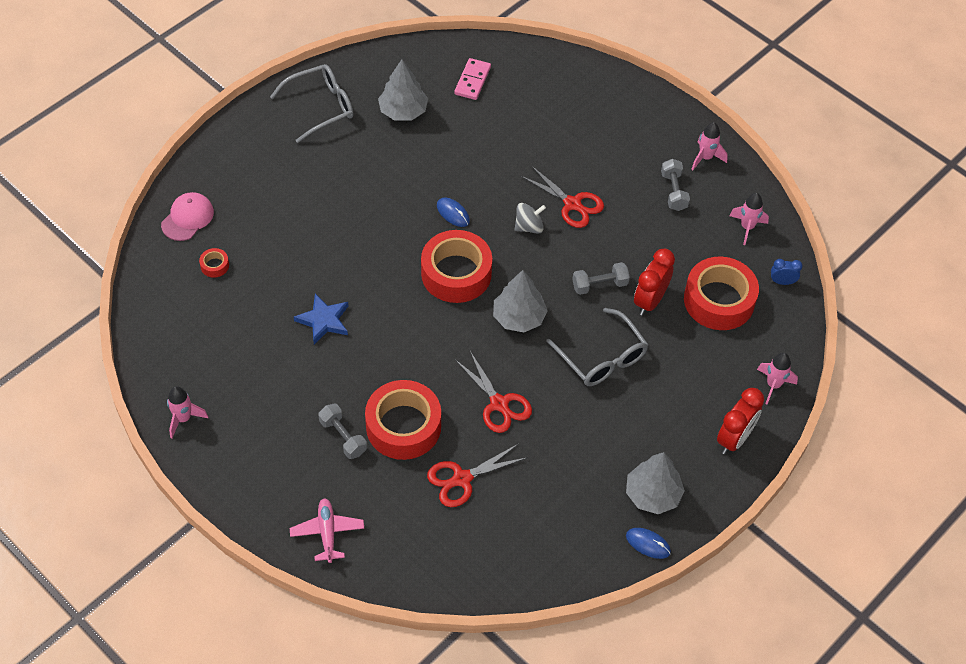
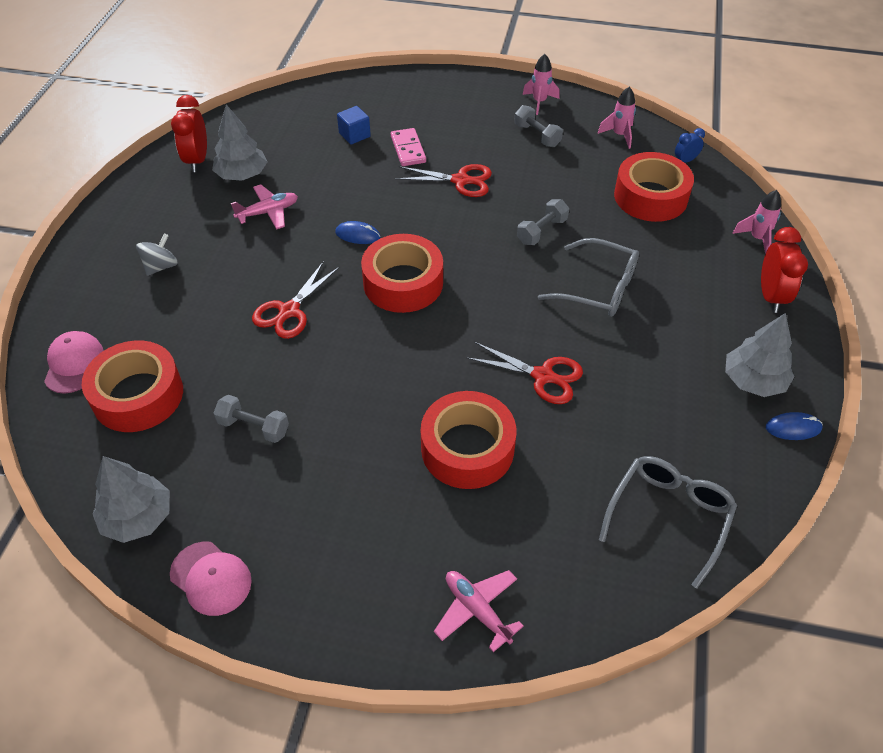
camera: 30 degrees left, 5 degrees down
pink rocket [167,386,208,438] -> pink cap [170,541,252,616]
red tape [199,248,229,277] -> red tape [82,340,183,432], size x2.48
grey glasses [270,64,354,143] -> grey glasses moved to [599,456,737,588]
blue star [294,293,348,344] -> none
grey dumbbell [318,403,367,459] -> grey dumbbell moved to [214,395,289,443]
red scissors [427,444,528,507] -> red scissors moved to [252,261,340,339]
pink domino [454,58,491,100] -> pink domino moved to [391,128,426,166]
grey tree [493,270,548,332] -> grey tree moved to [92,456,170,543]
grey spinning top [515,203,546,234] -> grey spinning top moved to [136,233,178,276]
red clock [634,249,675,316] -> red clock moved to [171,95,207,172]
none -> pink plane [231,184,298,230]
none -> blue cube [337,106,371,144]

